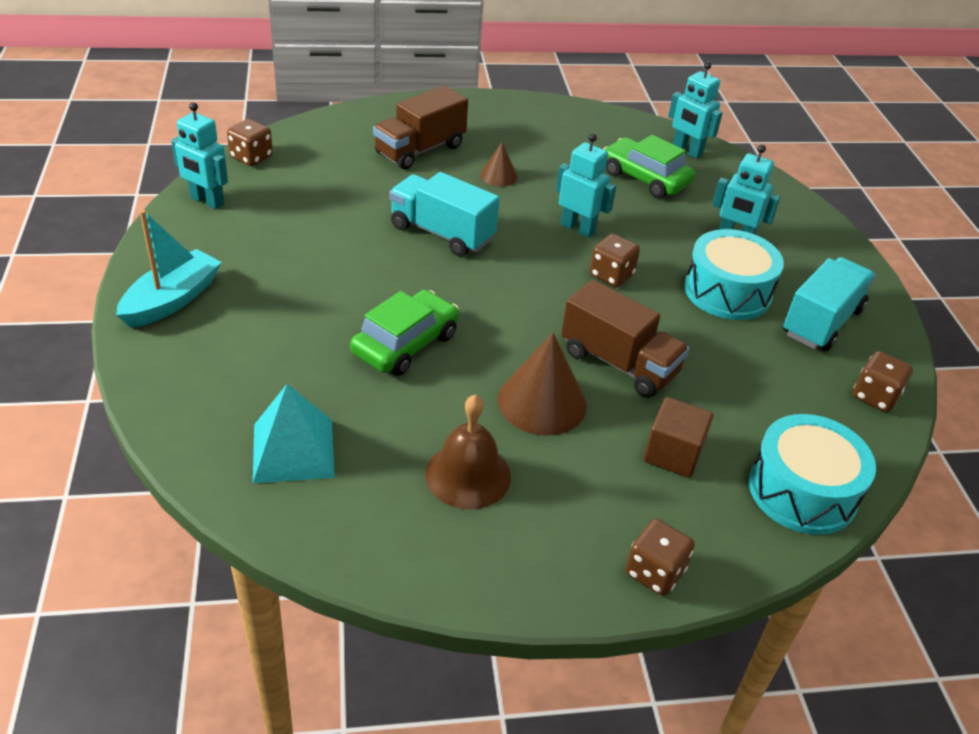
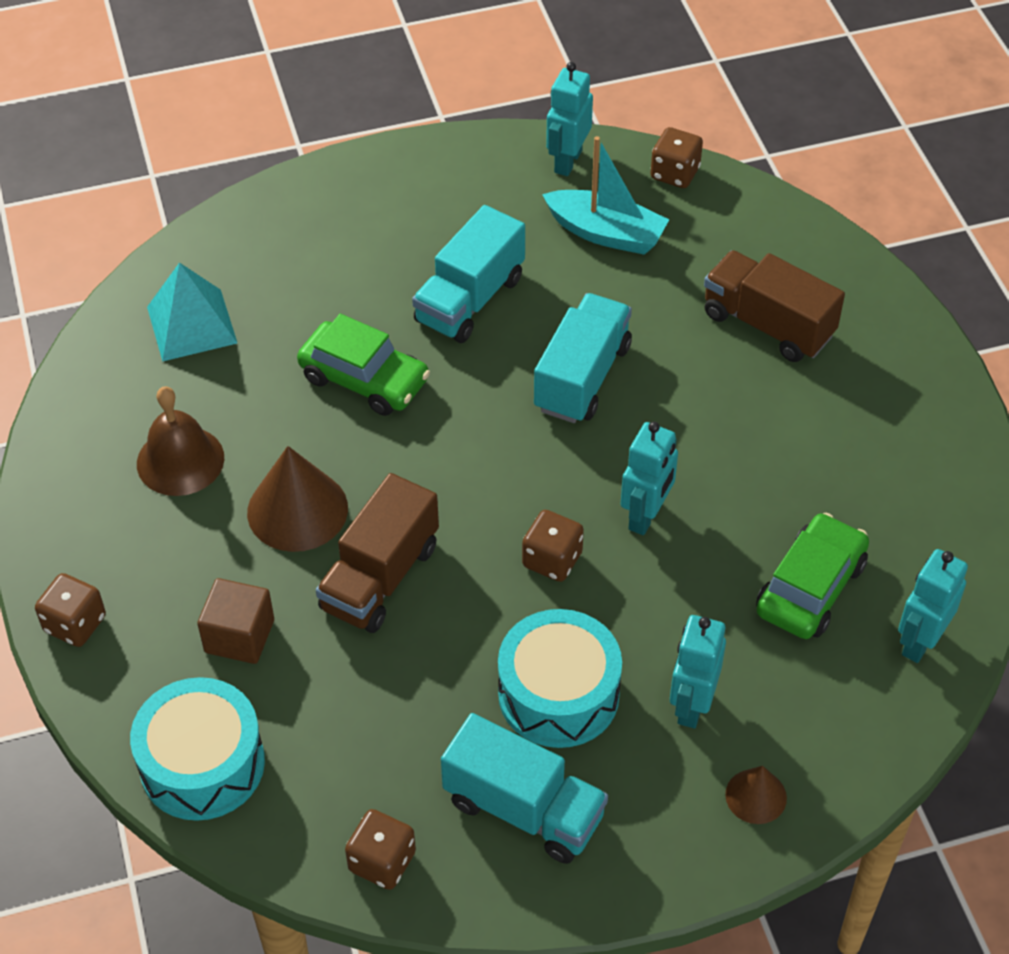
camera: 85 degrees right, 10 degrees up
turquoise boat [116,210,222,328] -> turquoise boat moved to [542,136,669,255]
brown cone [480,142,517,187] -> brown cone moved to [725,766,787,824]
none -> turquoise truck [412,205,525,343]

